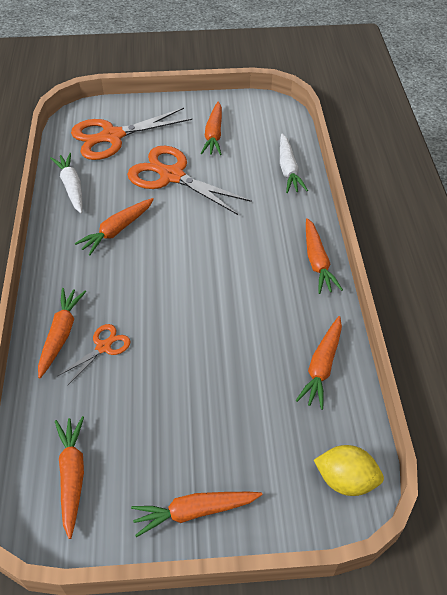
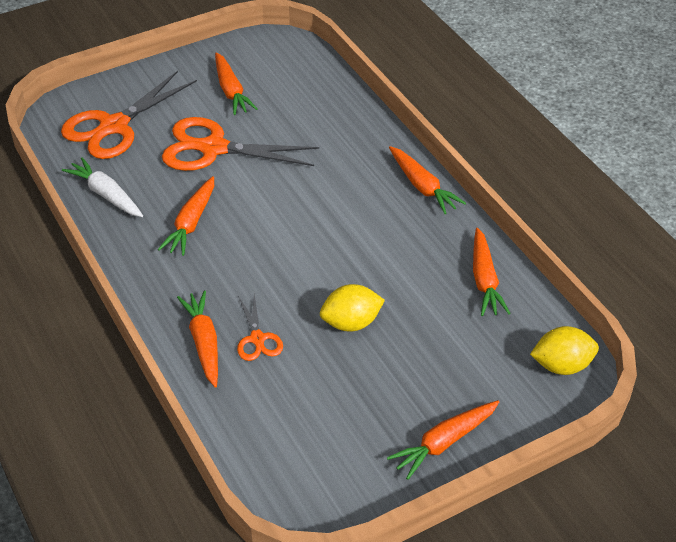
camera: 25 degrees left, 5 degrees down
orange carrot [55,416,84,539] -> none
orange scissors [58,324,130,386] -> orange scissors turned 150 degrees clockwise [237,294,283,361]
white carrot [280,134,308,193] -> none
none -> yellow lemon [320,284,385,332]

